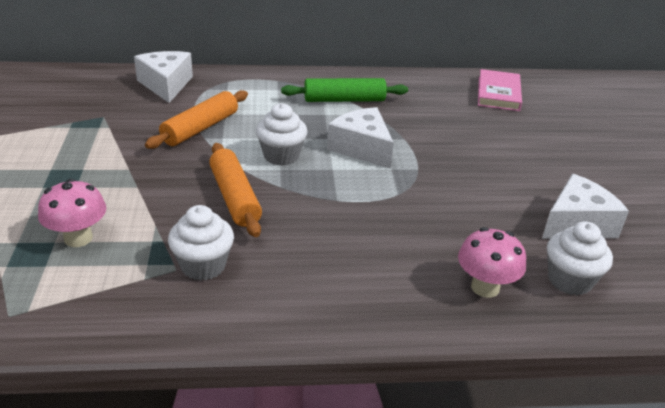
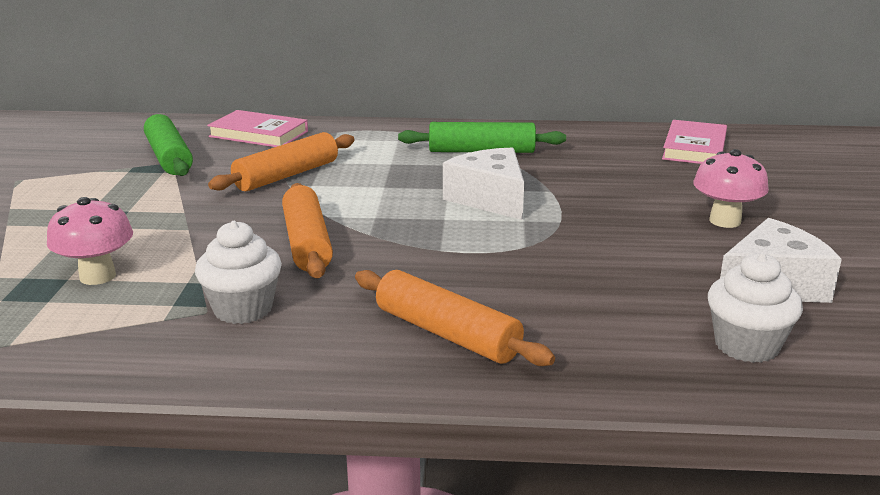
camera: 10 degrees right, 10 degrees down
white cheese [134,51,193,103] -> pink book [207,110,308,147]
white cupcake [256,103,307,166] -> none
pink mushroom [458,227,526,298] -> pink mushroom moved to [693,149,769,228]
none -> green rolling pin [144,114,193,176]
none -> orange rolling pin [355,270,555,366]

